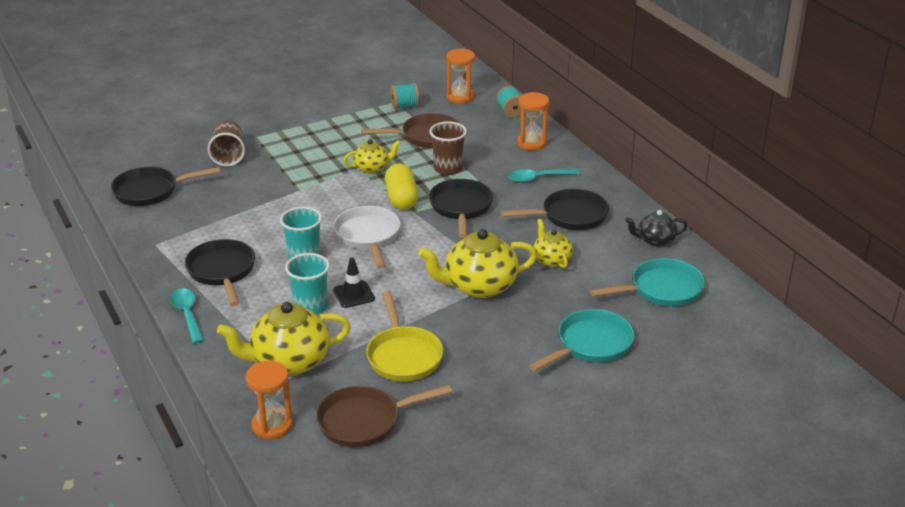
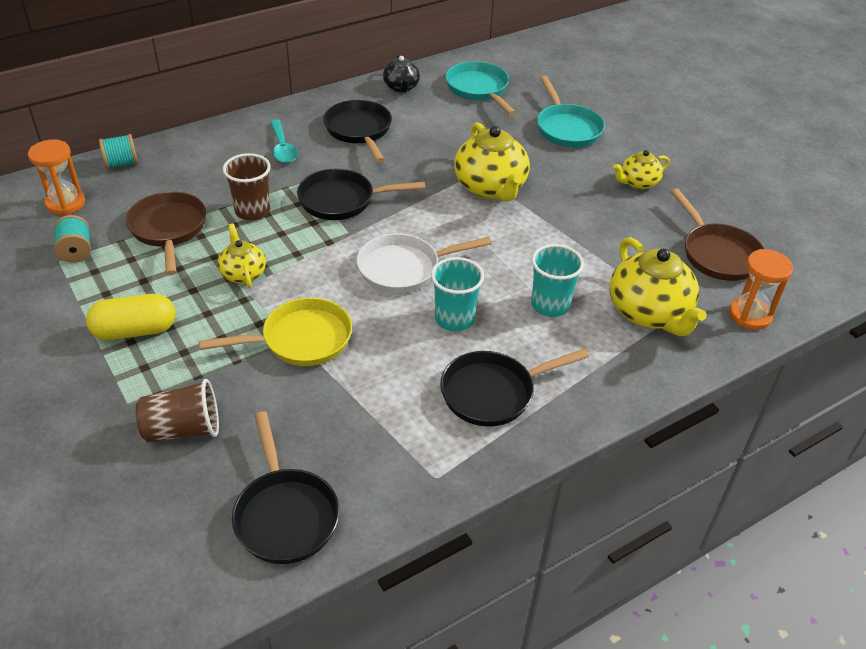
camera: 95 degrees left, 10 degrees up
turquoise spoon [170,288,204,344] -> none
black traffic cone [333,258,375,308] -> none
yellow pan [366,291,443,381] -> yellow pan moved to [199,298,352,366]
yellow capsule [385,164,418,210] -> yellow capsule moved to [86,294,175,340]
orange hourglass [517,92,549,150] -> none
turquoise pan [529,309,635,371] -> turquoise pan turned 150 degrees counterclockwise [537,76,605,147]
yellow teapot [533,219,573,268] -> yellow teapot moved to [613,150,670,190]

